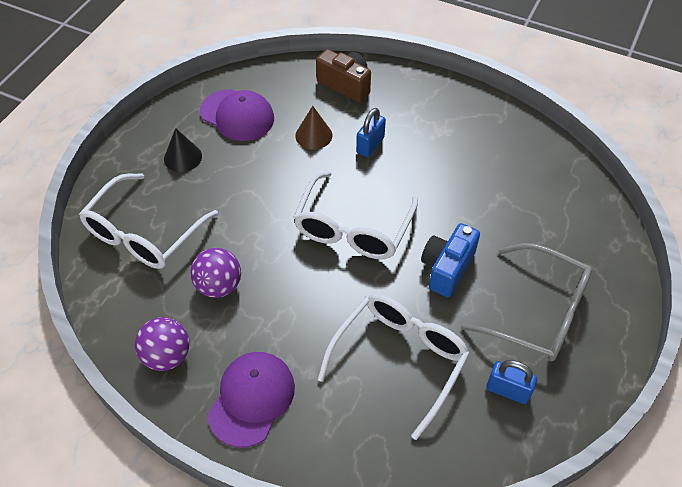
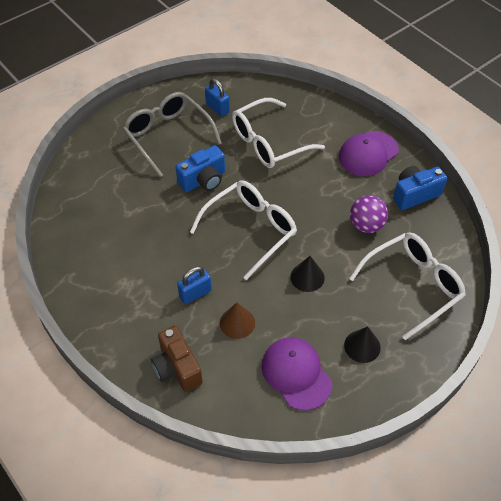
camera: 155 degrees left, 0 degrees up
purple ball [135,317,189,371] -> blue camera [393,166,447,210]
none -> black cone [290,256,325,292]

